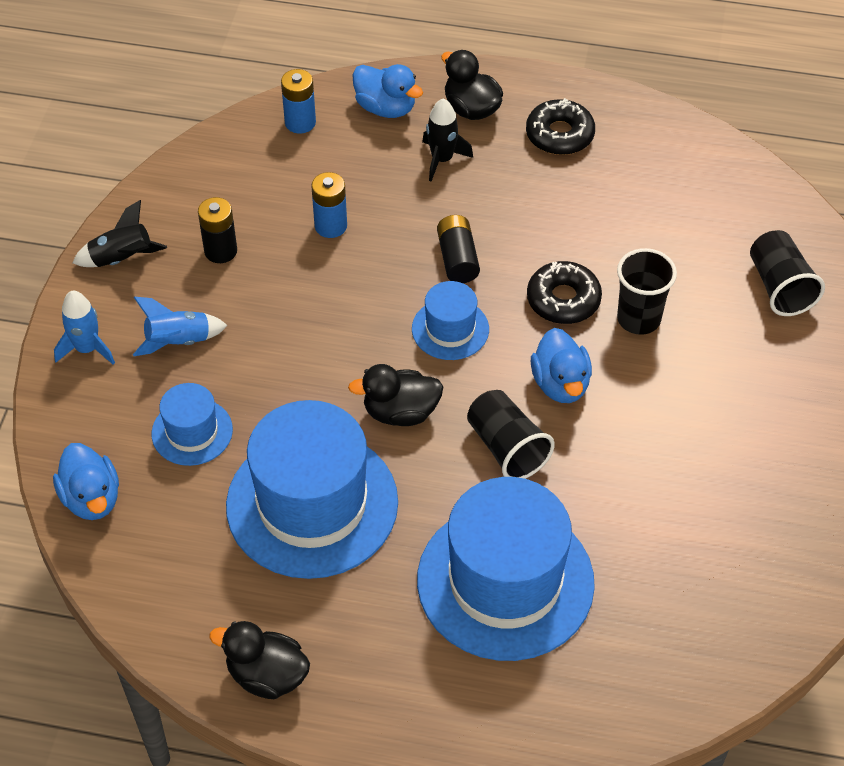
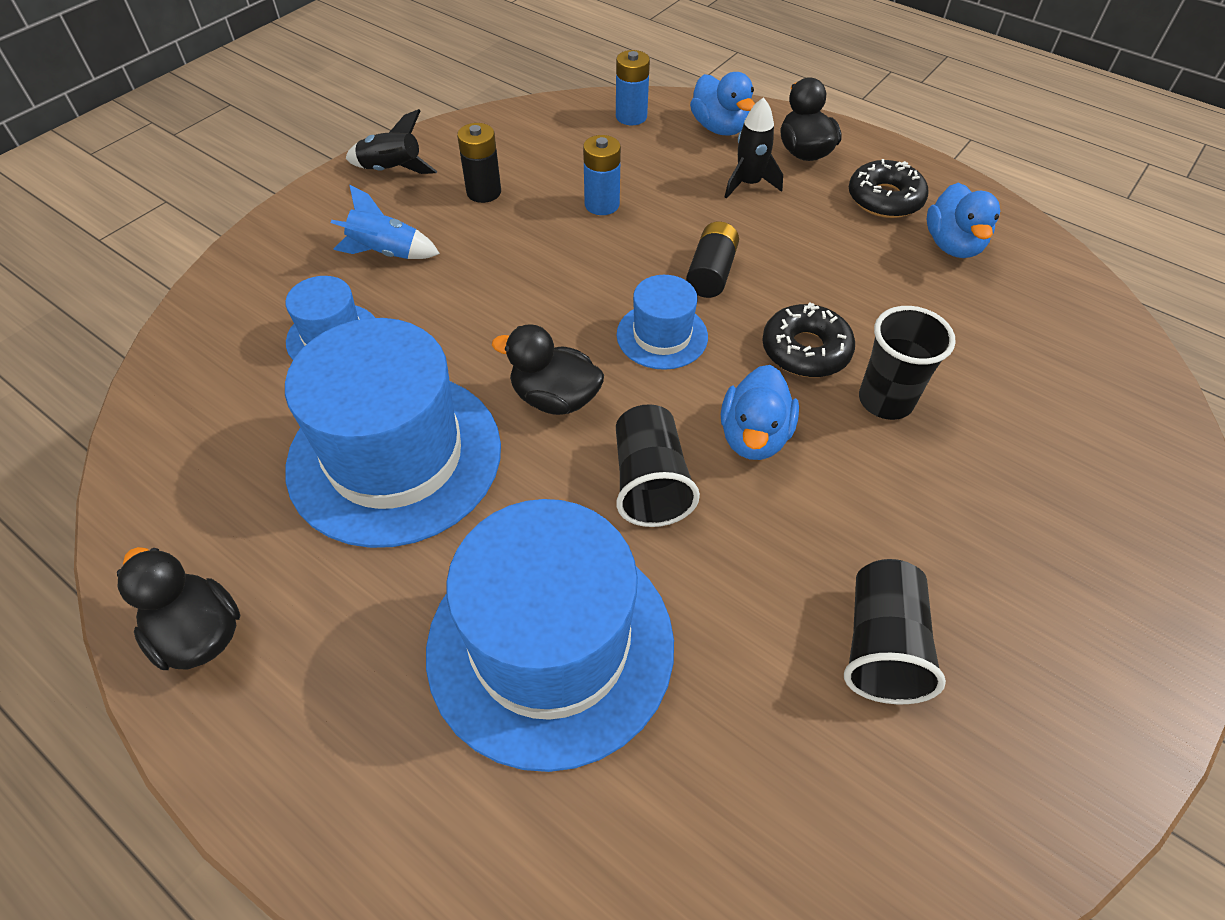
camera: 25 degrees right, 0 degrees up
blue duck [53,443,119,520] -> blue duck moved to [927,183,1000,258]
blue rocket [54,291,115,365] -> none
black cup [750,230,825,316] -> black cup moved to [844,559,946,704]

